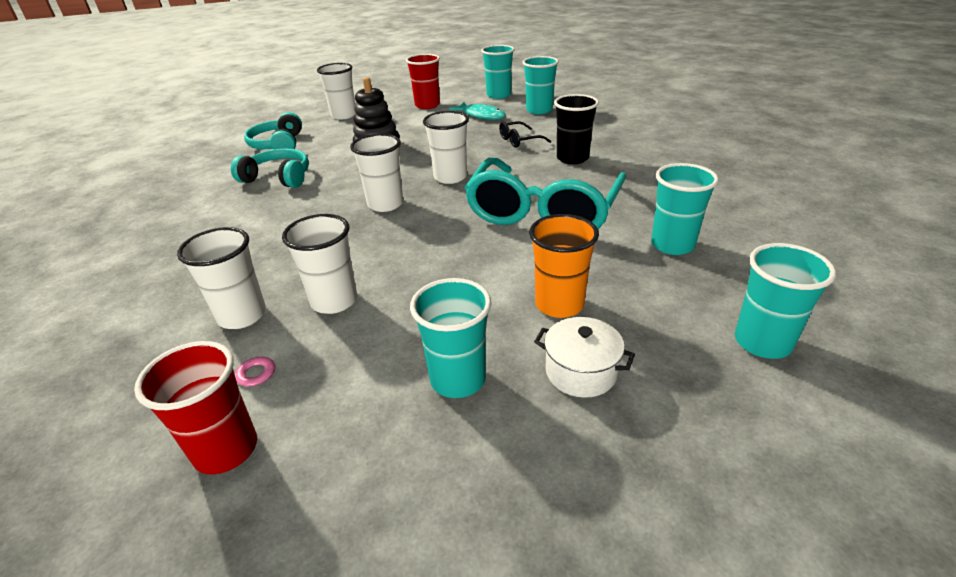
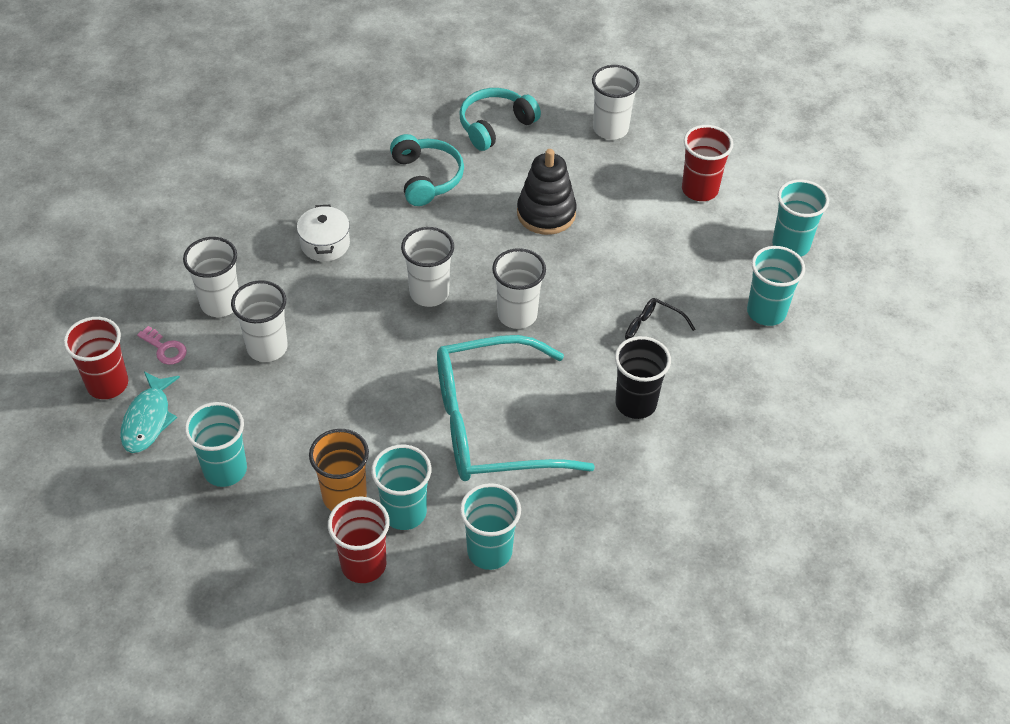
camera: 55 degrees right, 15 degrees up
turquoise fish [449,102,506,120] -> turquoise fish moved to [120,371,180,453]
white pot [534,317,635,398] -> white pot moved to [297,205,350,262]
turquoise cup [735,243,836,359] -> turquoise cup moved to [371,445,431,530]
none -> red cup [328,497,390,583]

